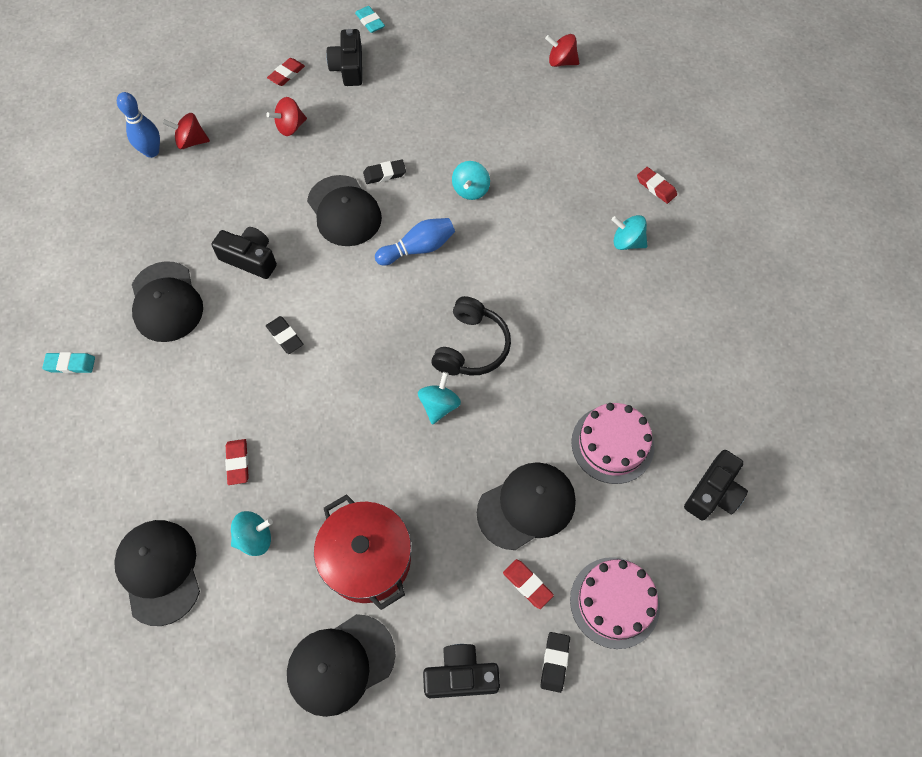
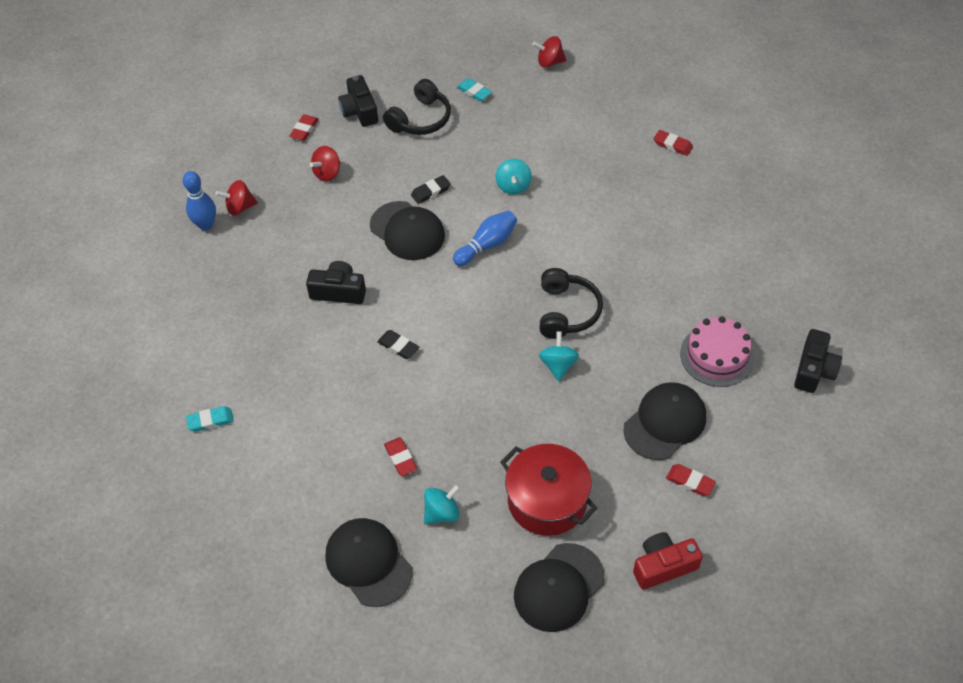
camera: 15 degrees left, 10 degrees down
black cap [132,261,203,342] -> none
turquoise eraser [355,6,385,33] -> turquoise eraser moved to [457,78,492,101]
black camera [423,644,500,698] -> red camera [633,532,703,590]
black eraser [540,632,570,693] -> none
pink cake [570,557,660,649] -> none
turquoise spinning top [611,215,647,250] -> none
none -> black headphones [383,79,451,135]

